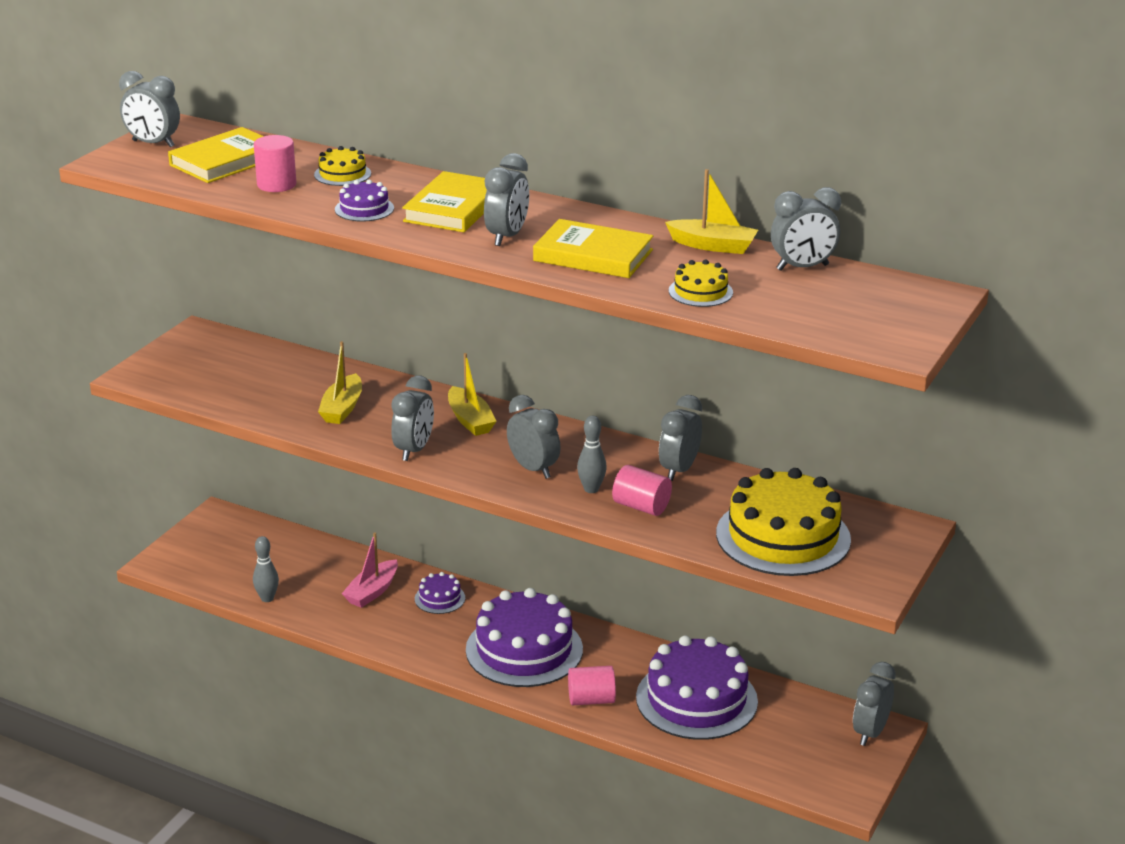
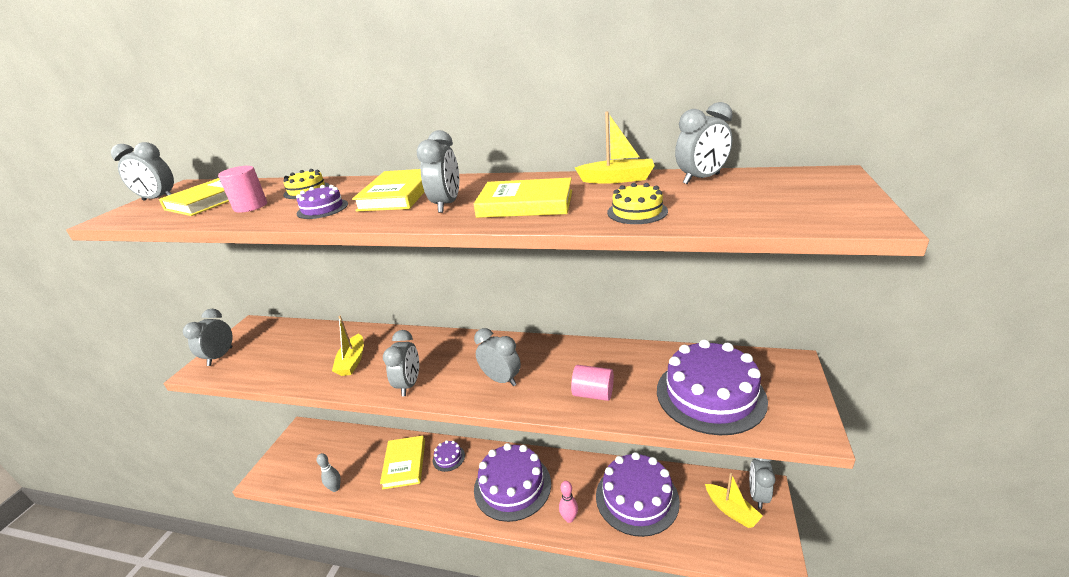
camera: 10 degrees left, 0 degrees up
pink boat [342,532,398,608] -> yellow book [380,436,425,489]
yellow boat [448,353,496,436] -> yellow boat moved to [705,473,763,528]
pink cylinder [568,666,616,705] -> pink bowling pin [559,481,578,523]
grey bowling pin [577,416,607,493] -> none
grey clock [659,395,702,481] -> grey clock moved to [183,309,232,366]
yellow cake [716,468,851,576] -> purple cake [657,339,768,435]

